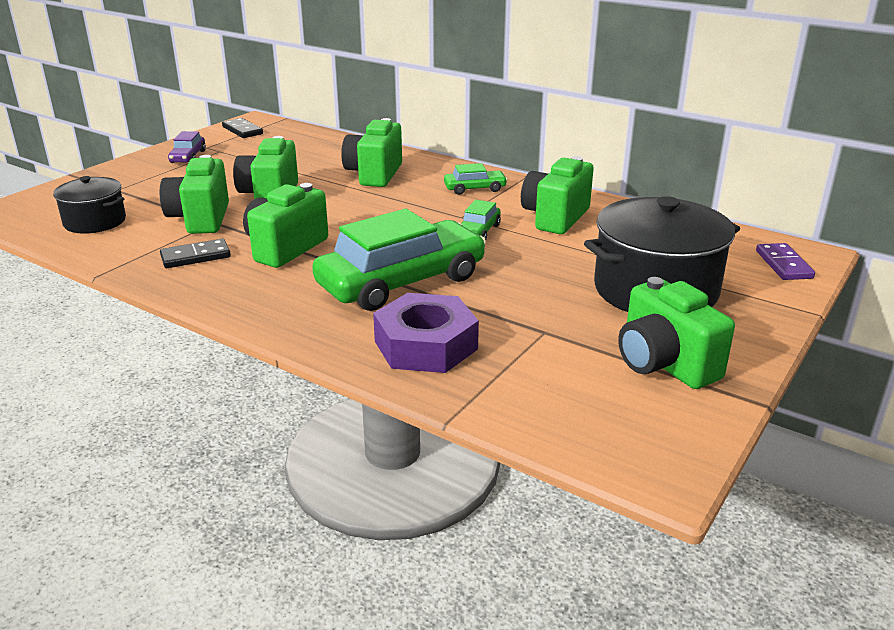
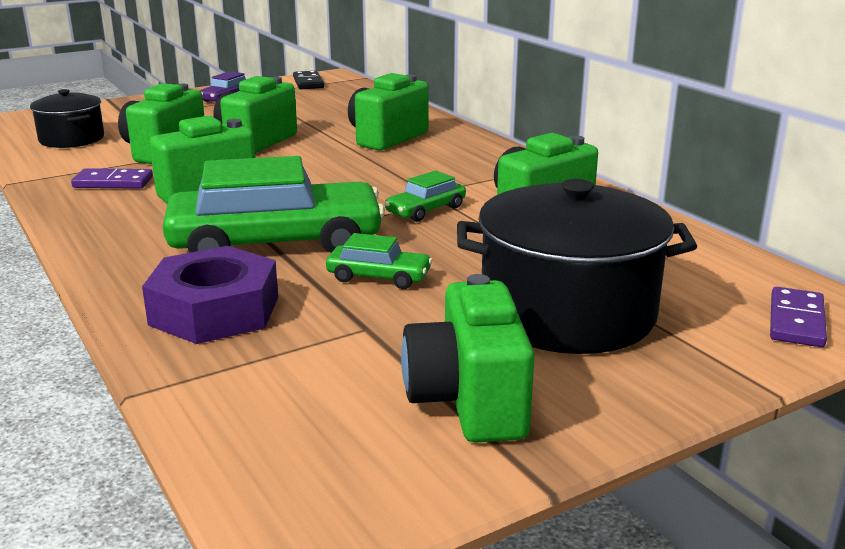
camera: 25 degrees right, 5 degrees down
black domino [160,239,231,268] -> purple domino [71,168,153,189]
green car [444,163,508,195] -> green car moved to [326,233,432,289]

